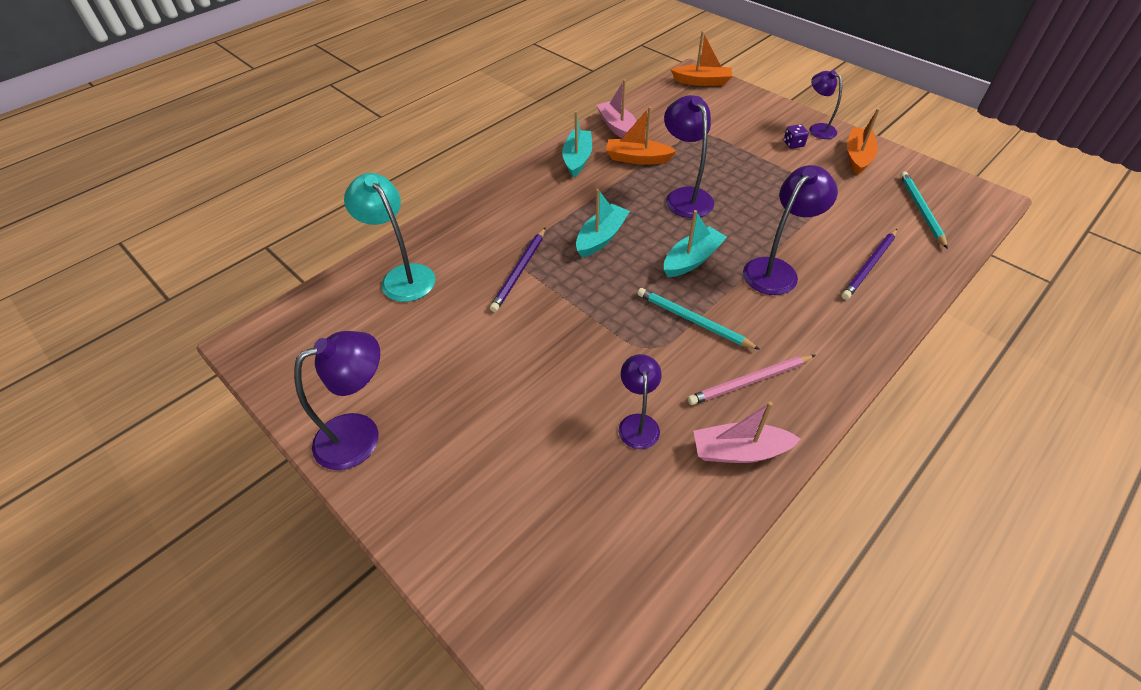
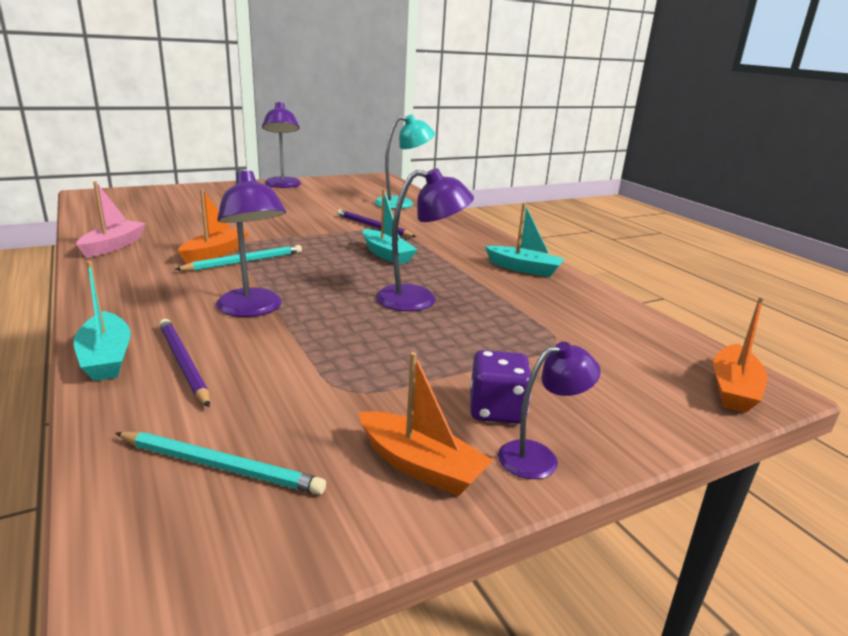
camera: 105 degrees right, 25 degrees down
pink boat [596,79,637,138] -> none
orange boat [606,107,676,165] -> orange boat moved to [178,189,249,264]
purple lamp [619,354,662,449] -> none
turquoise boat [664,210,727,277] -> turquoise boat moved to [74,261,131,381]
pink pencil [688,355,816,405] -> none
purple dice [784,124,809,149] -> purple dice [470,350,531,424], size x1.67

